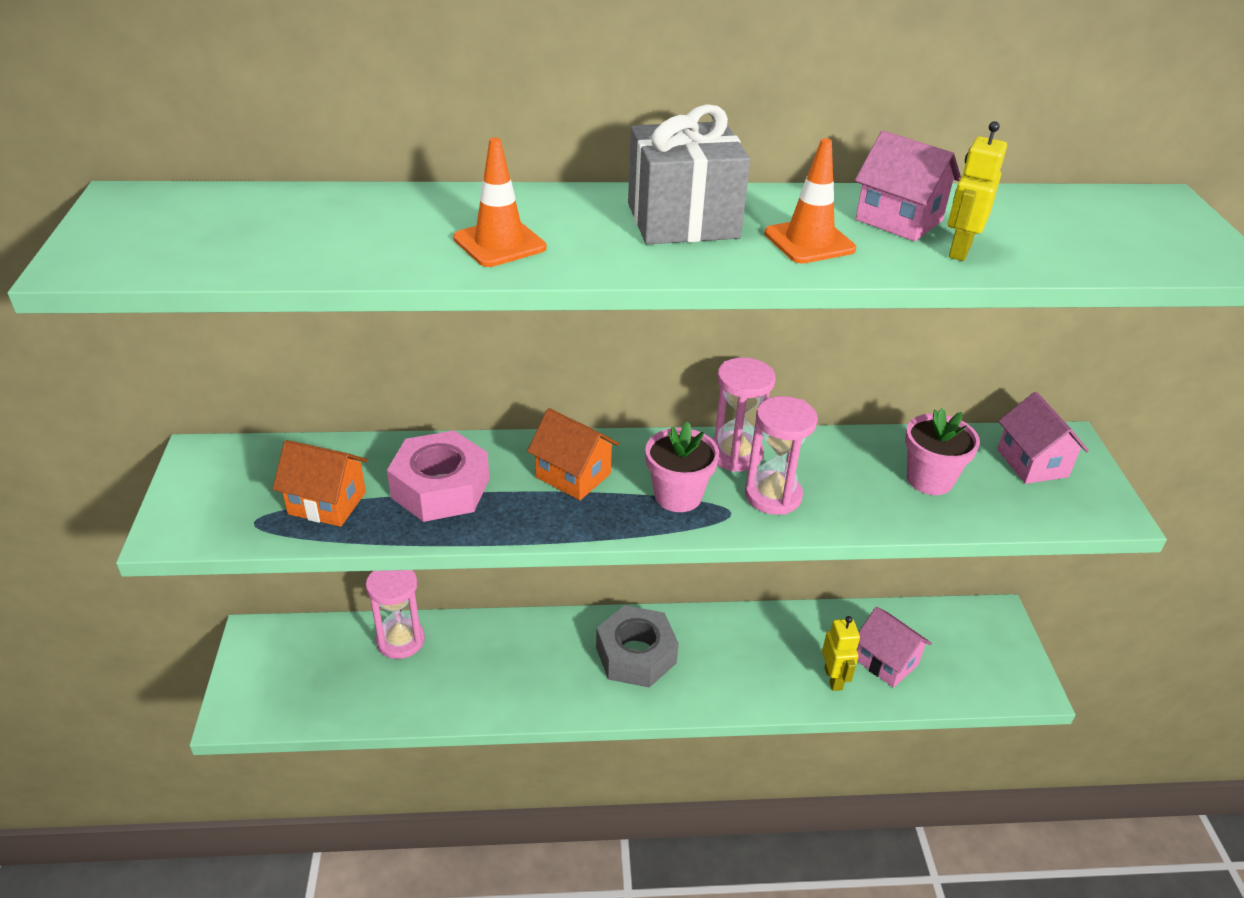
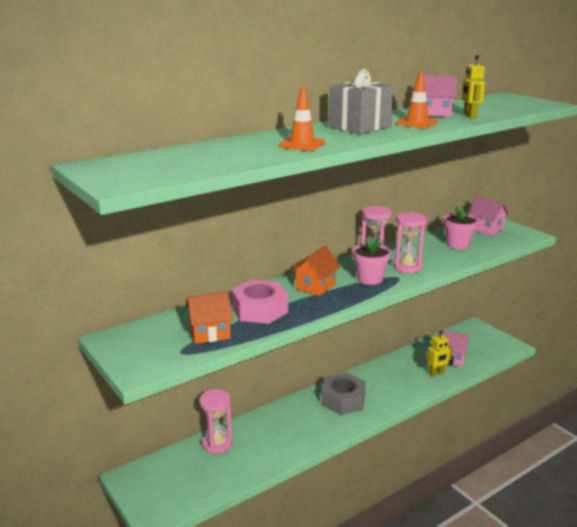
camera: 30 degrees left, 15 degrees down
orange house [527,408,619,500] -> orange house turned 60 degrees counterclockwise [291,246,341,296]
yellow robot [822,616,860,691] -> yellow robot turned 105 degrees clockwise [426,330,453,377]

